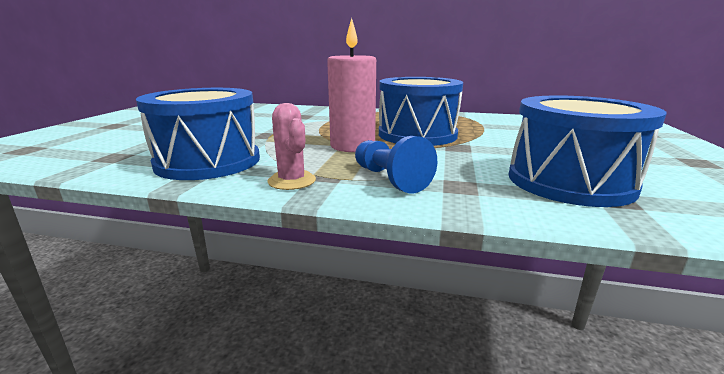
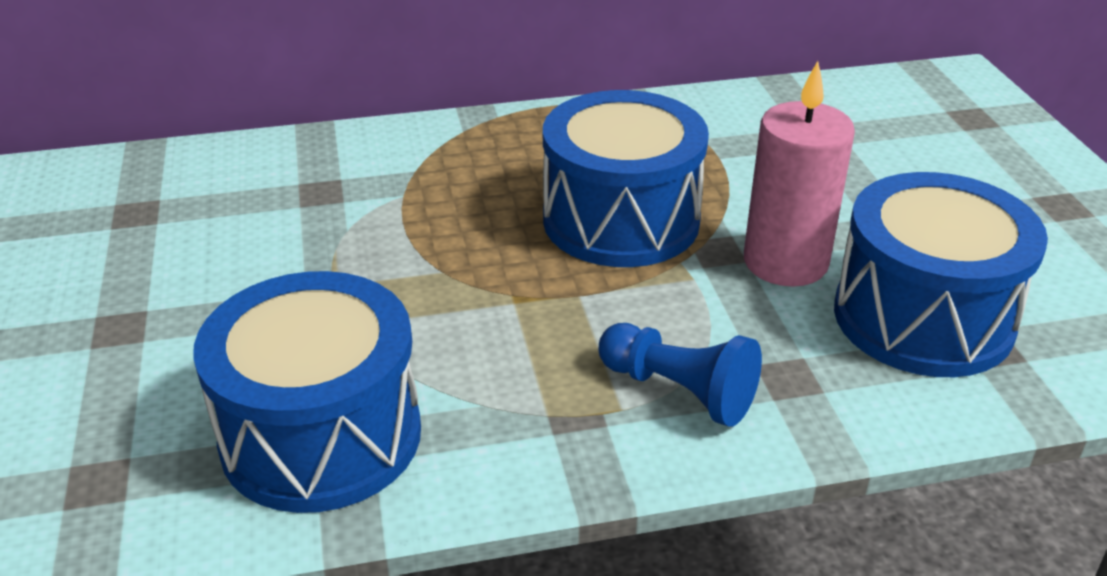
camera: 25 degrees left, 15 degrees up
pink cactus [267,103,316,190] -> none
pink candle [327,18,376,152] -> pink candle moved to [744,61,855,287]

